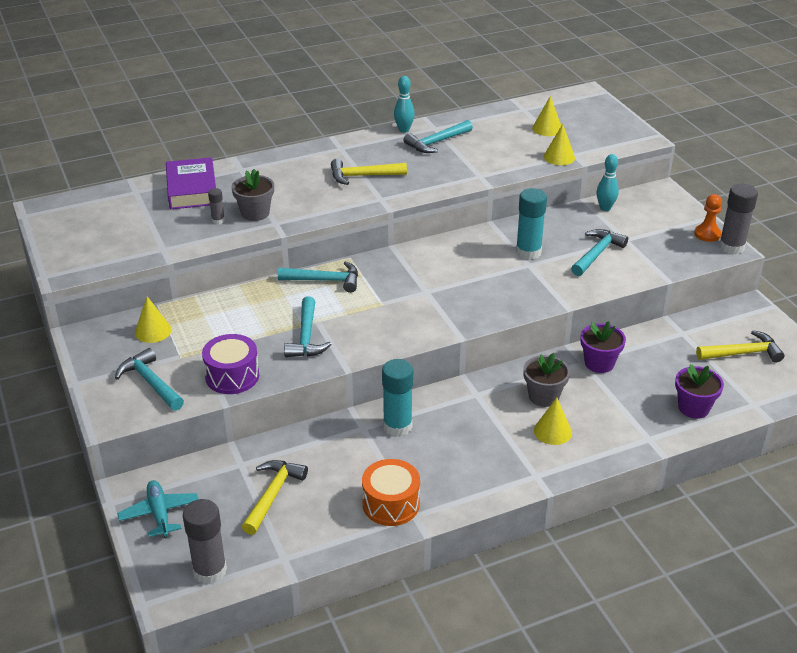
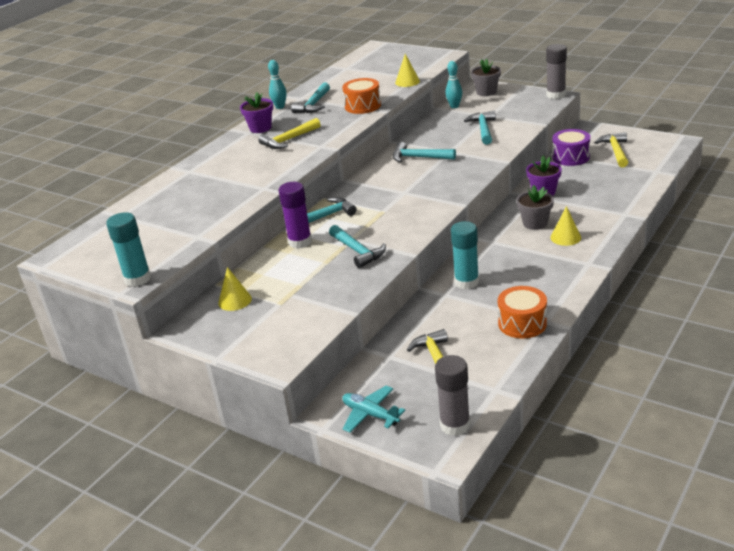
camera: 30 degrees left, 5 degrees down
turquoise hammer [115,348,184,411] -> turquoise hammer moved to [393,142,456,162]
purple book [166,157,216,209] -> none
purple drum [202,334,259,394] -> purple drum moved to [552,129,590,166]
grey glue stick [208,188,225,224] -> none
grey flower pot [232,169,274,221] -> grey flower pot moved to [471,59,501,96]
turquoise glue stick [516,188,547,260] -> turquoise glue stick moved to [106,212,151,287]
yellow cone [532,96,561,136] -> none
purple flower pot [675,364,724,419] -> purple flower pot moved to [240,92,273,133]
orange pawn [694,194,722,242] -> none
yellow hammer [696,330,784,362] -> yellow hammer turned 45 degrees counterclockwise [595,132,629,167]
none -> purple glue stick [278,182,312,249]
none -> orange drum [342,78,381,114]

